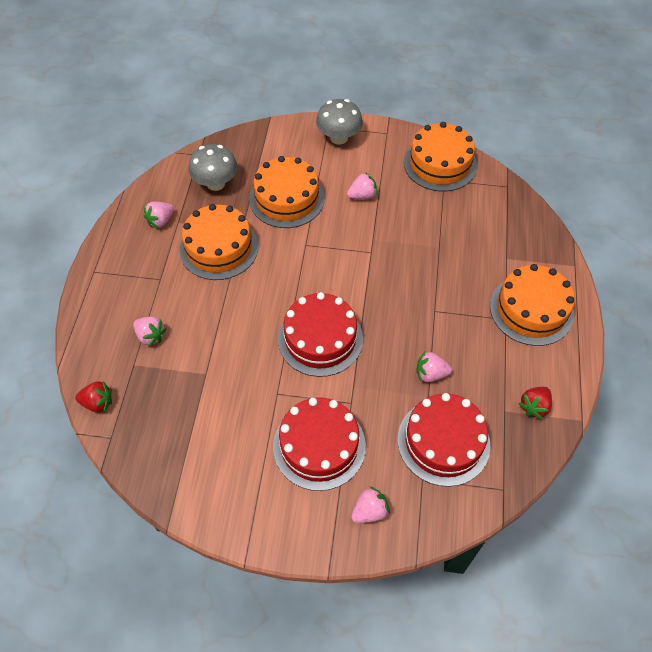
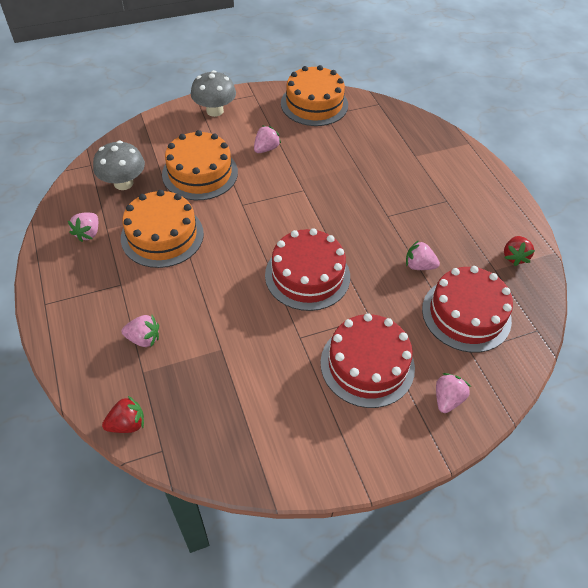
camera: 30 degrees left, 5 degrees down
pink strawberry [417,352,452,382] -> pink strawberry turned 45 degrees clockwise [406,240,440,270]
orange cake [490,264,575,346] -> none

